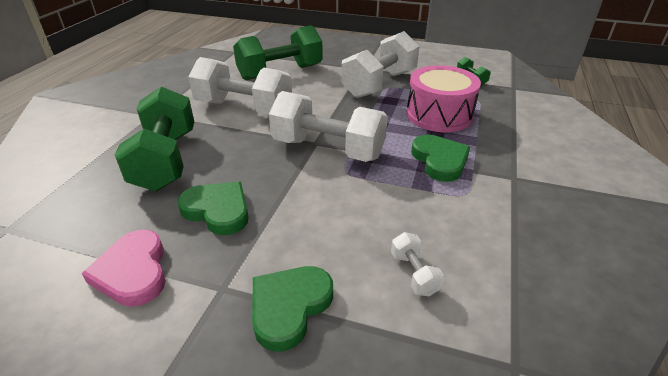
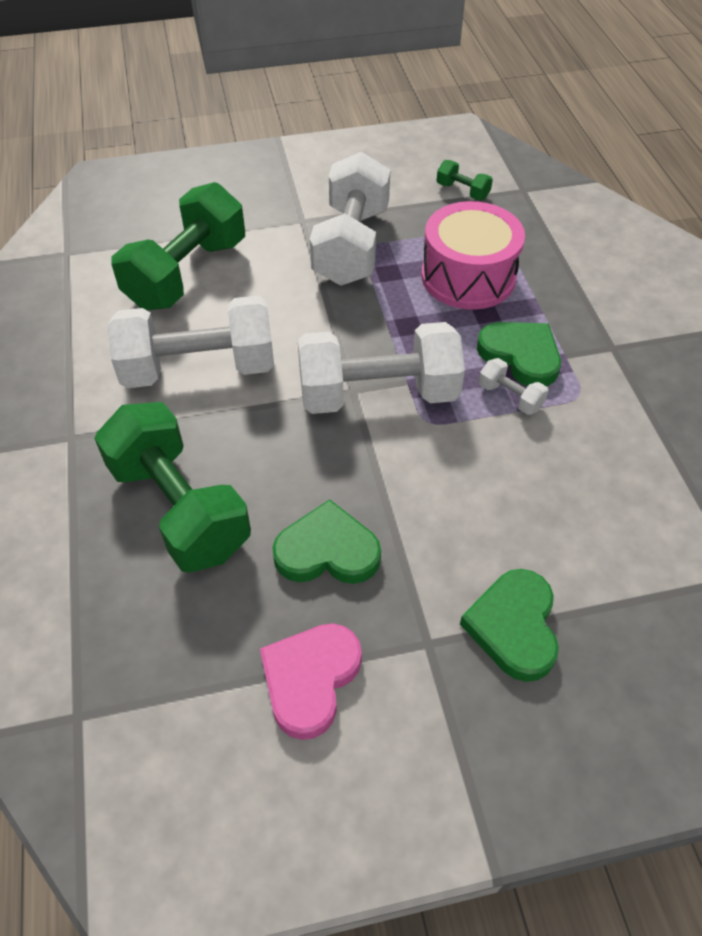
camera: 30 degrees left, 15 degrees up
pink heart [82,230,166,307] -> pink heart turned 75 degrees clockwise [260,623,362,740]
white dumbbell [391,232,444,296] -> white dumbbell moved to [478,358,548,415]

